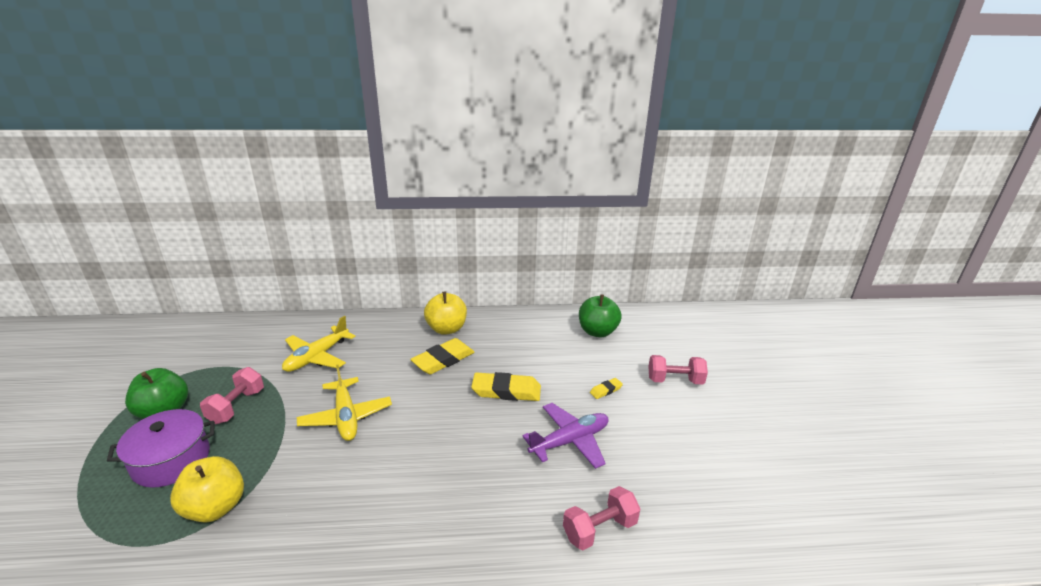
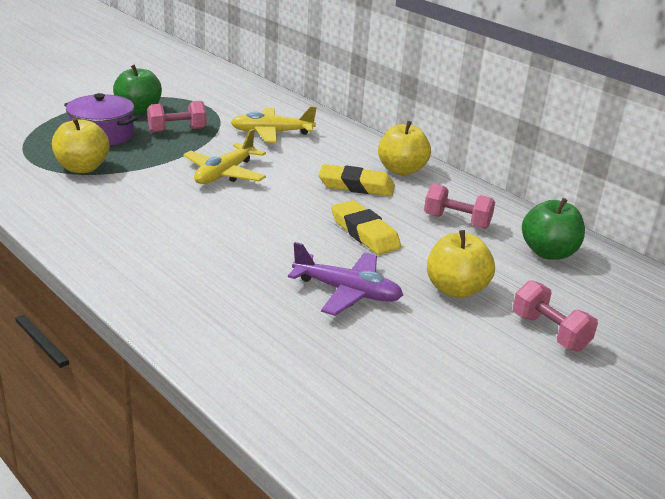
camera: 50 degrees right, 0 degrees up
pink dumbbell [563,486,640,550] -> pink dumbbell moved to [424,184,495,229]
yellow eraser [590,378,623,399] -> yellow apple [427,230,495,298]

